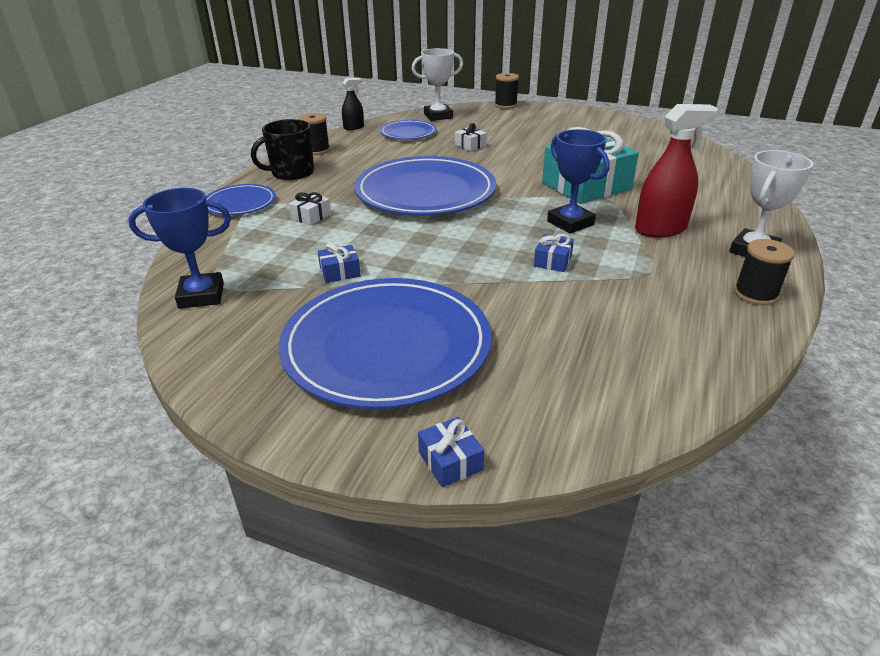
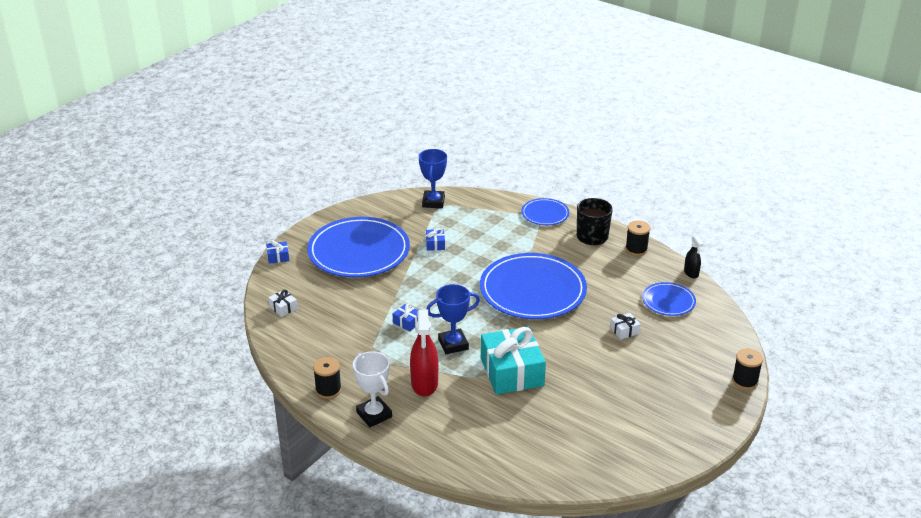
camera: 105 degrees right, 0 degrees up
white gift [289,192,331,225] -> white gift moved to [268,289,298,317]
white trophy [412,48,463,121] -> none

